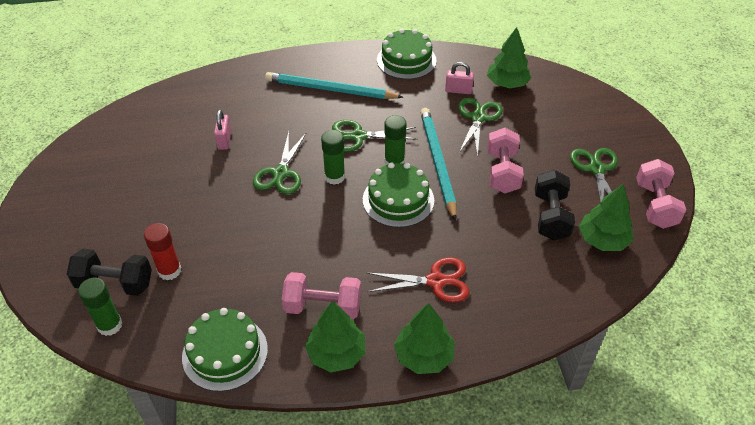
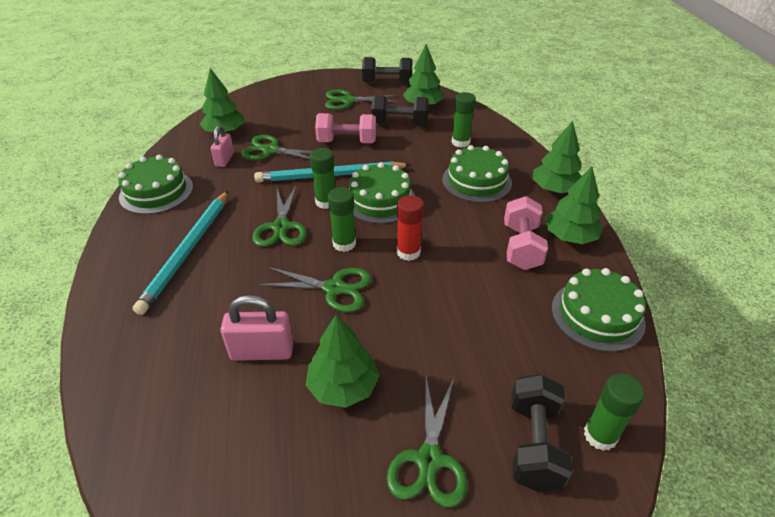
camera: 90 degrees left, 5 degrees down
red glue stick [144,223,181,280] -> red glue stick moved to [397,195,424,261]
pink padlock [214,110,231,150] -> pink padlock [220,295,293,361], size x1.51
red scissors [367,257,469,302] -> green cake [442,145,512,203]
pink dumbbell [636,159,686,229] -> black dumbbell [362,57,412,84]
none -> green tree [306,315,379,408]
none -> green scissors [386,377,467,508]
none -> green glue stick [452,92,476,148]

